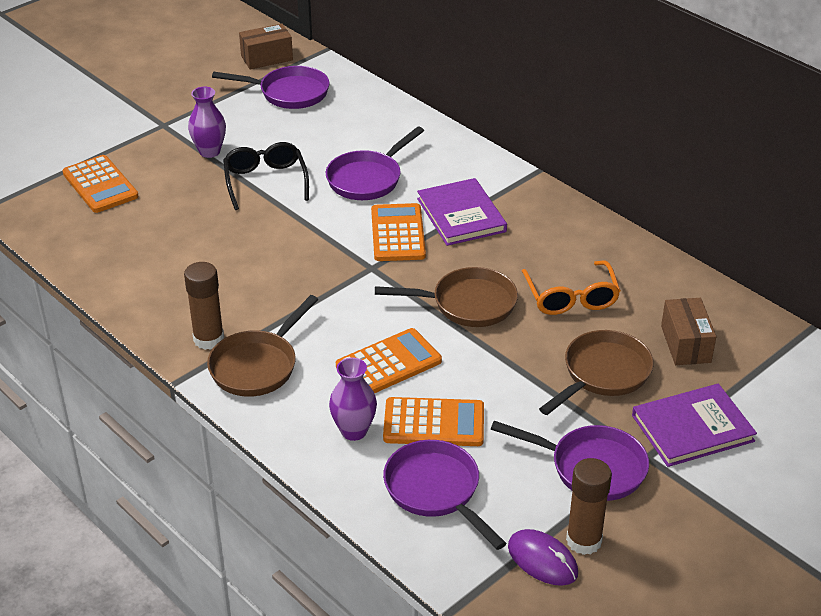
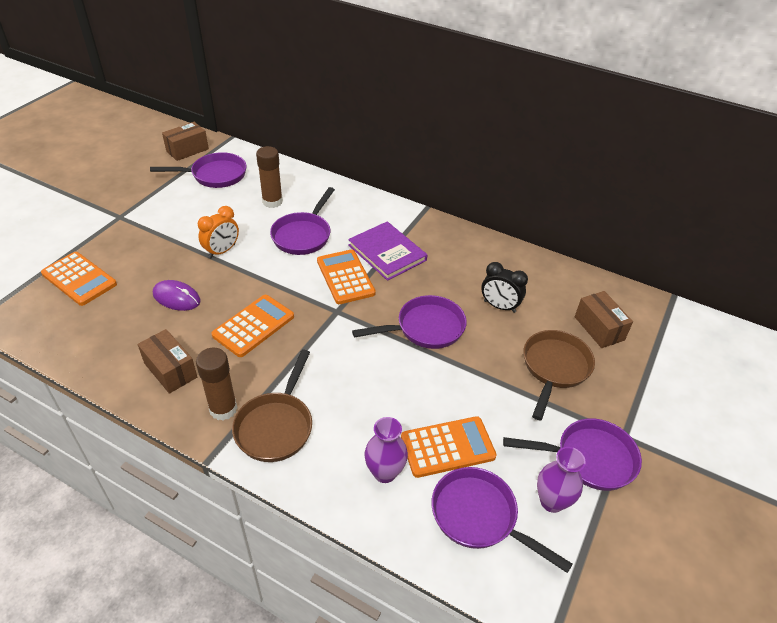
camera: 20 degrees left, 5 degrees up
purple vase [188,87,226,158] -> purple vase moved to [537,447,586,513]
black glasses [223,142,309,210] -> orange clock [198,206,239,258]
orange calculator [336,328,442,393] -> orange calculator moved to [211,295,294,357]
brown pan [375,267,518,327] -> purple pan [352,295,467,349]
purple mouse [508,529,578,586] -> purple mouse moved to [153,280,200,311]
orange glasses [522,260,621,315] -> black clock [481,262,528,313]
brown glue stick [566,458,612,555] -> brown glue stick moved to [256,146,283,208]
purple book [632,384,757,467] -> none
none -> brown box [138,329,197,394]

